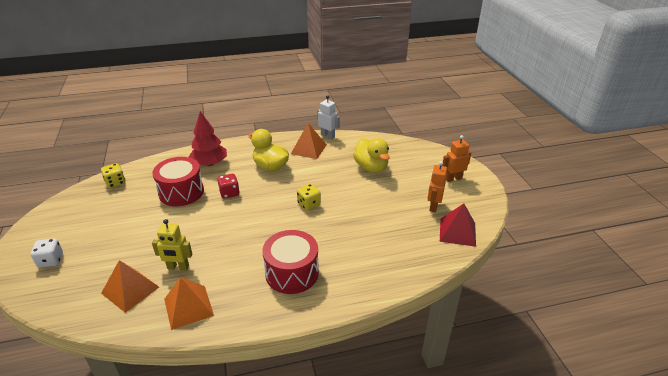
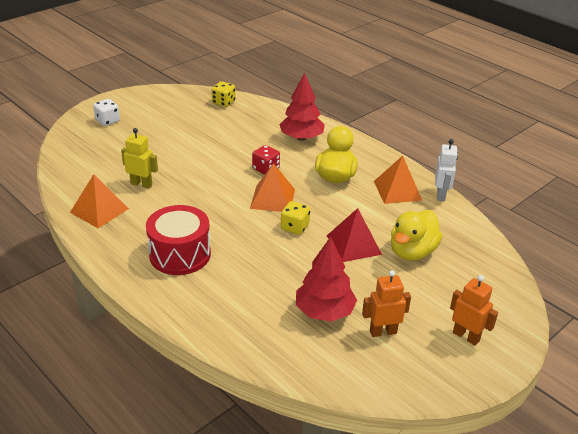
camera: 60 degrees right, 0 degrees up
orange pyramid [101,260,159,313] -> orange pyramid moved to [250,163,295,212]
red drum [152,157,204,206] -> none
yellow robot [152,219,192,271] -> yellow robot turned 135 degrees clockwise [121,128,158,189]
red pyramid [440,203,476,247] -> red pyramid moved to [327,208,382,262]
none -> red tree [296,237,357,322]

